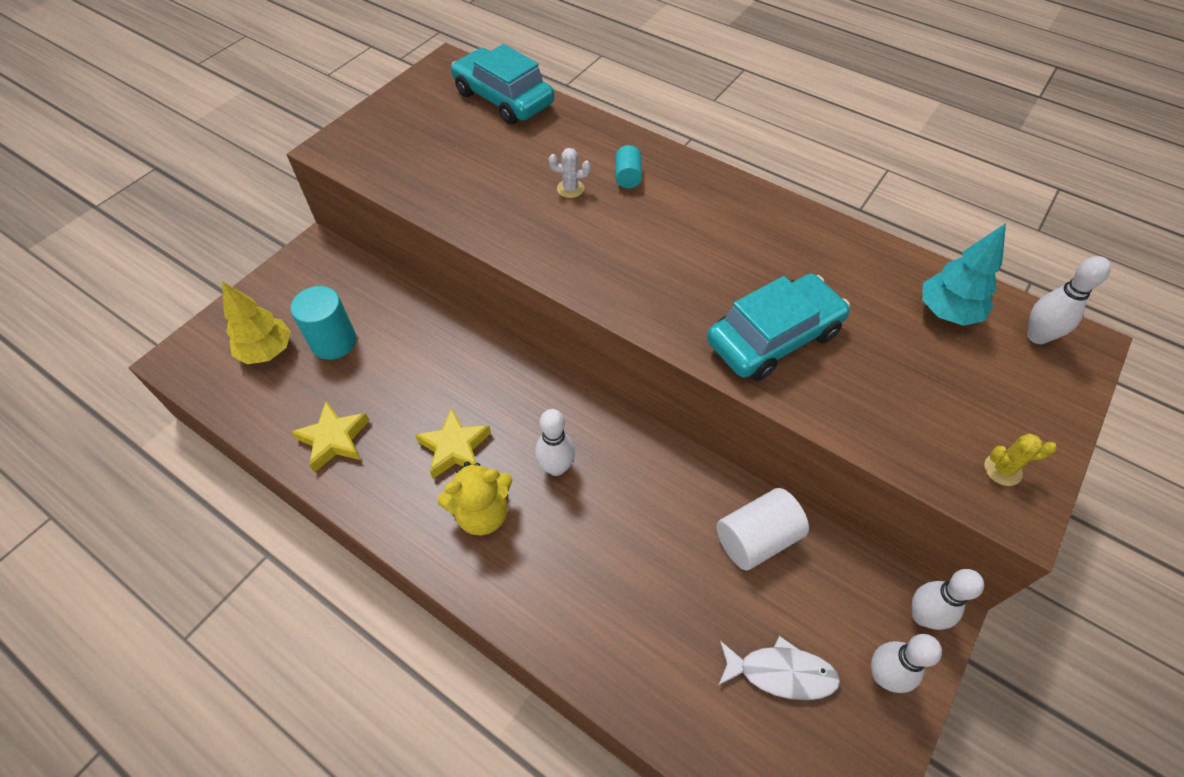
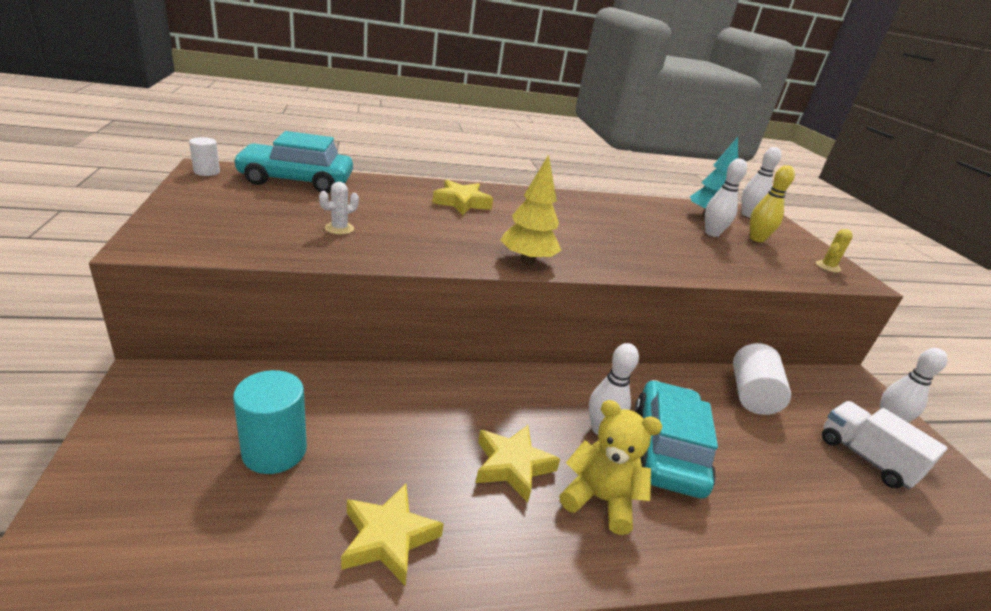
camera: 50 degrees left, 25 degrees down
yellow tree [222,281,291,364] -> yellow tree moved to [500,155,561,264]
yellow teddy bear [437,462,512,535] -> yellow teddy bear turned 90 degrees counterclockwise [559,400,662,535]
white cactus [549,148,591,198] -> white cactus moved to [319,182,359,235]
turquoise cylinder [615,145,642,188] -> yellow star [432,180,493,215]
turquoise car [707,274,850,381] -> turquoise car moved to [635,380,718,498]
white fish [719,636,840,700] -> white truck [822,401,947,489]
white bowling pin [912,569,984,630] -> white bowling pin moved to [705,159,747,237]
none -> white cylinder [189,137,220,176]
none -> yellow bowling pin [750,165,795,243]

